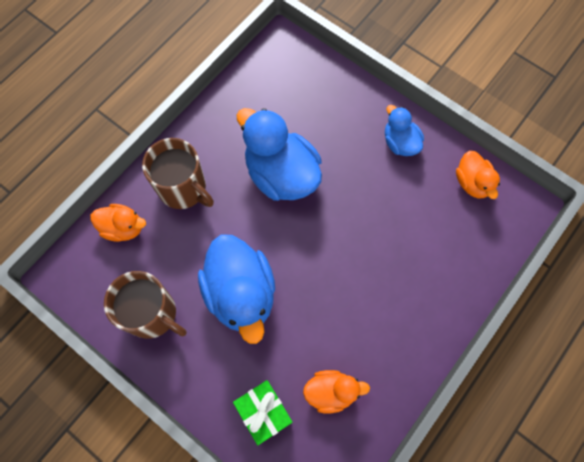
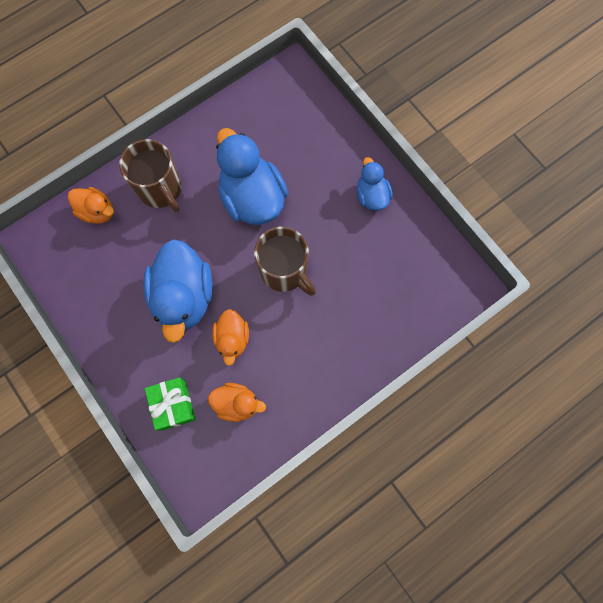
camera: 15 degrees right, 5 degrees up
brown mug [104,271,186,339] -> brown mug moved to [254,227,316,296]
orange duck [456,151,500,199] -> orange duck moved to [212,309,249,366]

